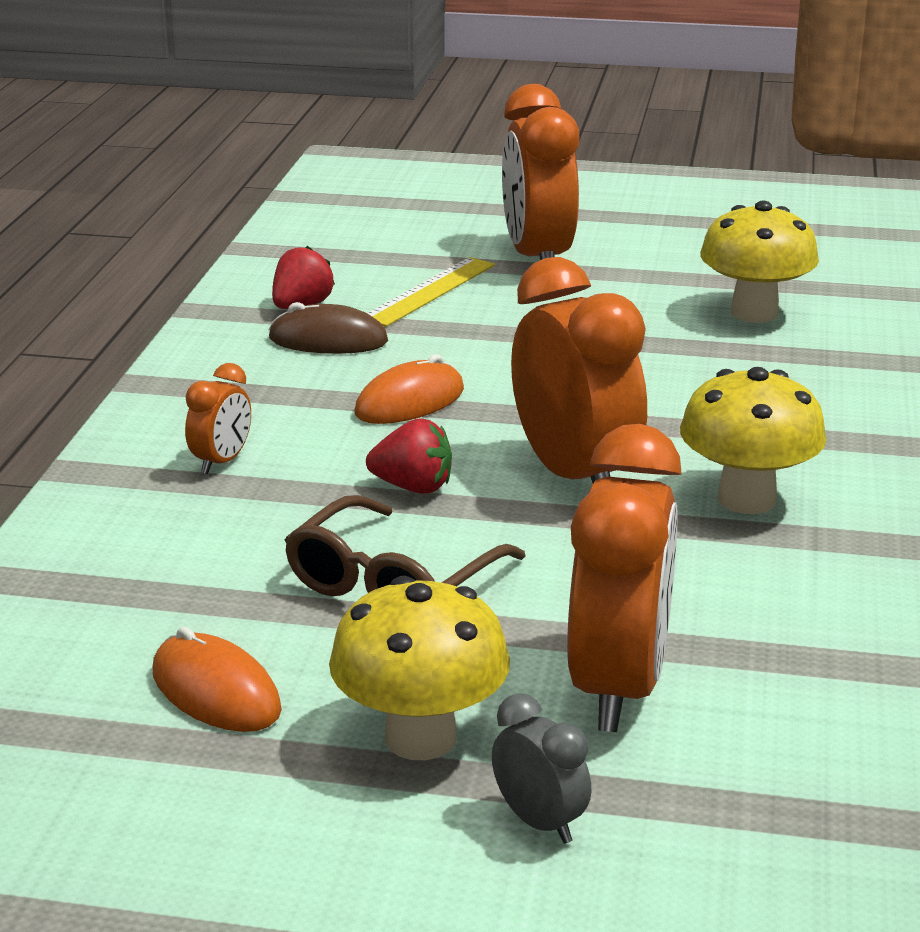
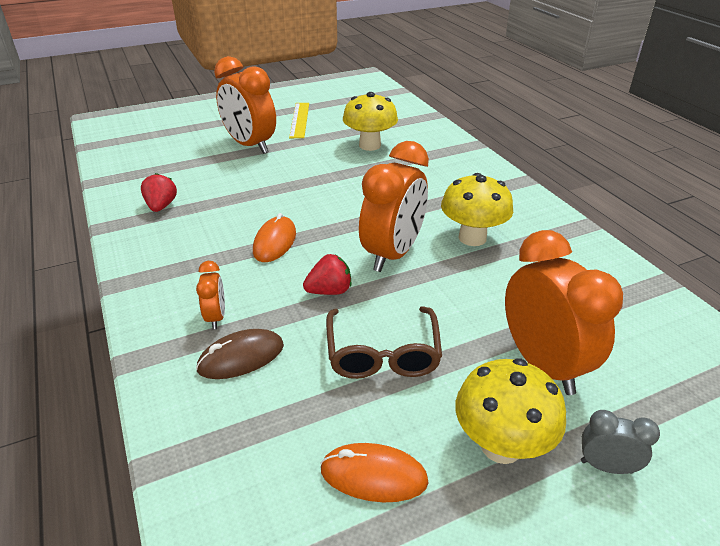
camera: 35 degrees left, 10 degrees up
brown mouse [268,302,388,354] -> brown mouse moved to [196,329,284,379]
yellow ruler [368,257,495,327] -> yellow ruler moved to [289,103,309,138]
orange clock [511,257,647,483] -> orange clock turned 90 degrees clockwise [359,141,429,272]

